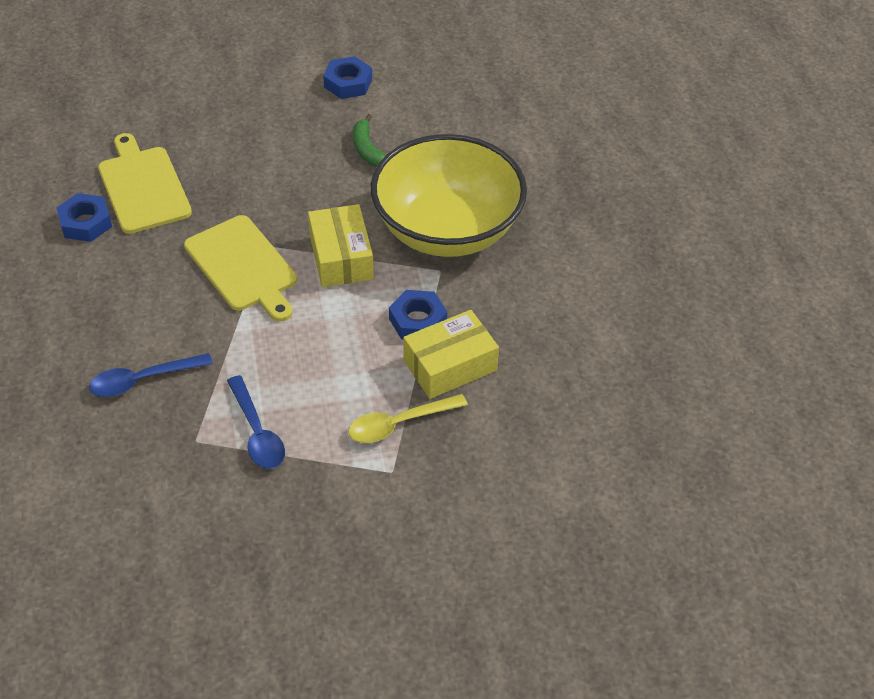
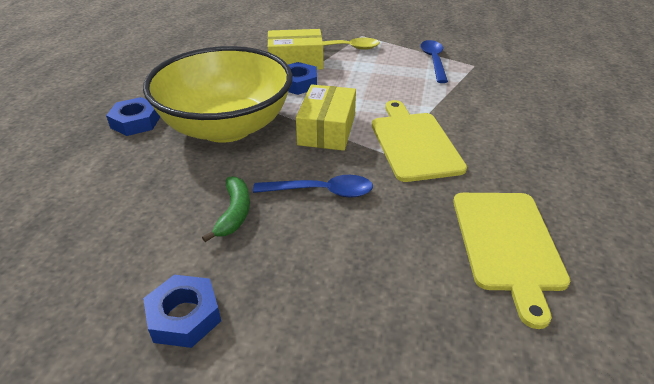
camera: 155 degrees left, 10 degrees down
blue nut [56,193,112,242] -> blue nut moved to [106,97,160,136]
blue spoon [89,353,213,397] -> blue spoon moved to [253,175,373,198]

